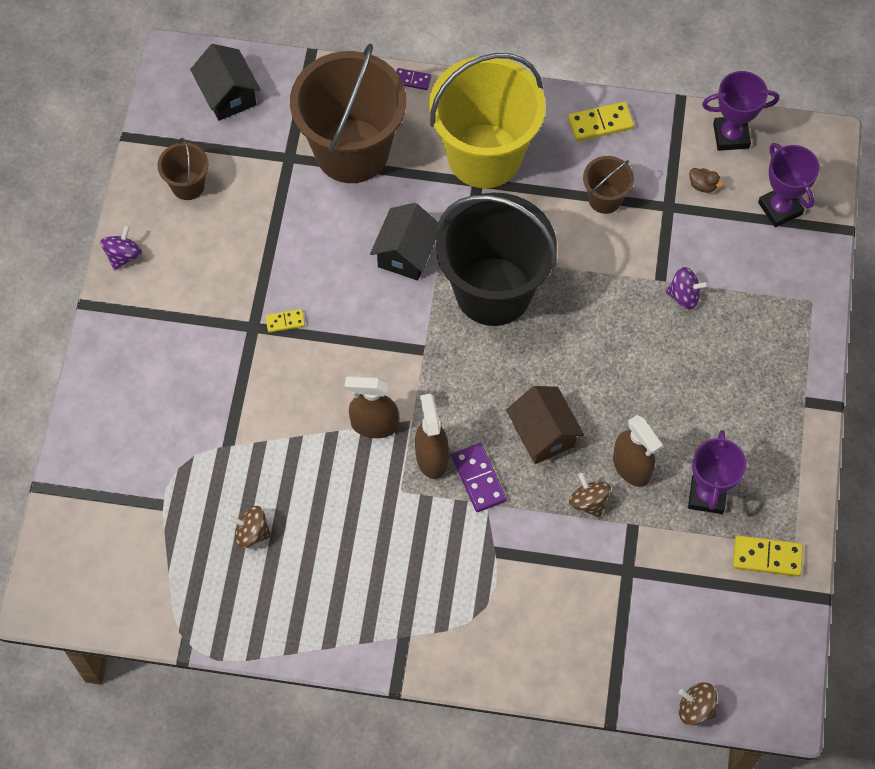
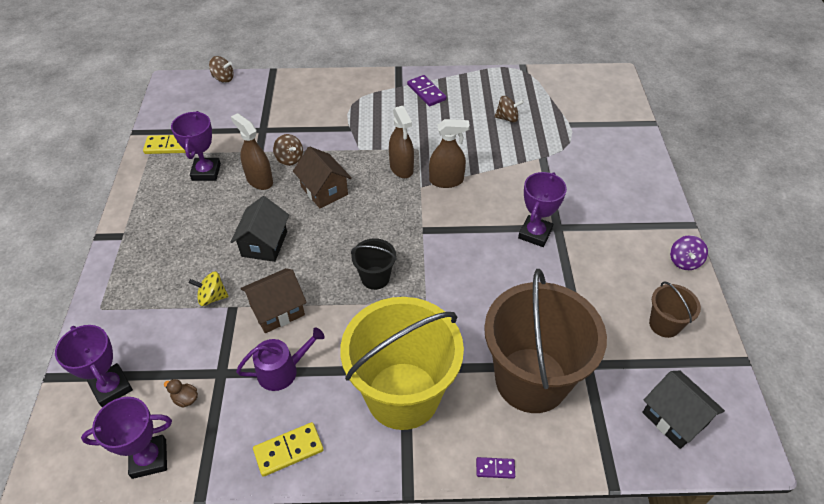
camera: 170 degrees right, 15 degrees down
yellow domino [265,309,305,332] -> purple trophy [518,172,567,247]
black house [370,203,439,280] -> black house moved to [231,196,289,262]
black bucket [436,193,557,326] -> black bucket [351,238,397,290], size x0.44
purple domino [452,443,506,512] -> purple domino moved to [407,75,446,106]
brown bucket [583,156,634,214] -> purple watering can [236,327,325,391]
purple spinning top [666,267,708,310] -> yellow spinning top [189,271,229,306]
none -> brown house [241,268,307,333]

